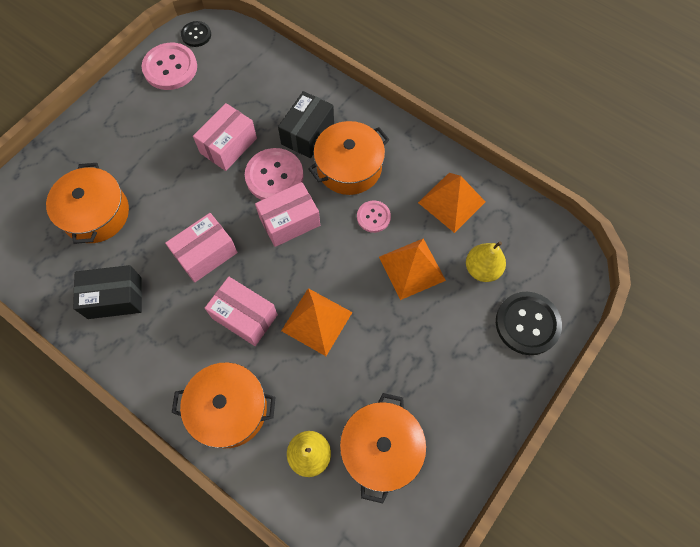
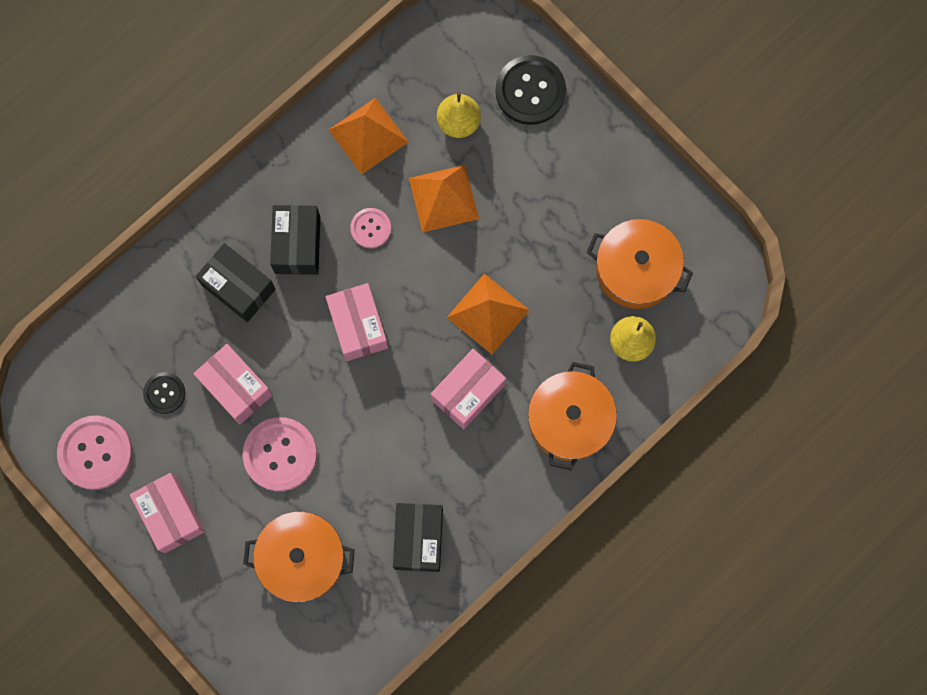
camera: 80 degrees left, 10 degrees up
pink box [165,213,238,283] -> pink box moved to [130,473,205,553]
black button [181,21,211,47] -> black button moved to [143,372,186,414]
pink button [245,148,304,200] -> pink button moved to [243,417,317,491]
orange pot [308,121,390,195] -> black box [270,205,320,275]

